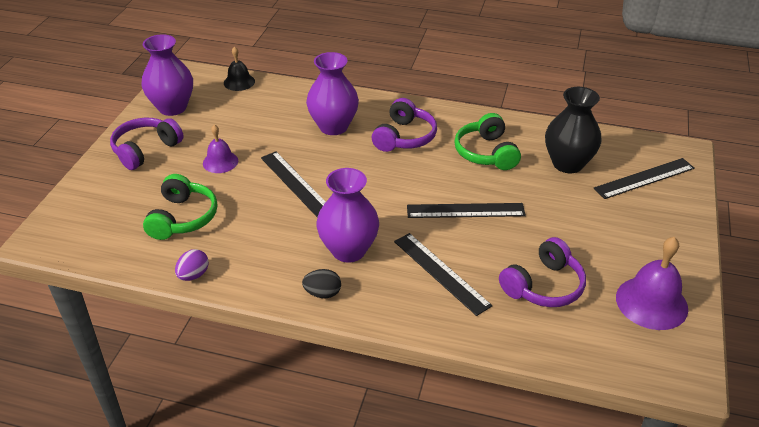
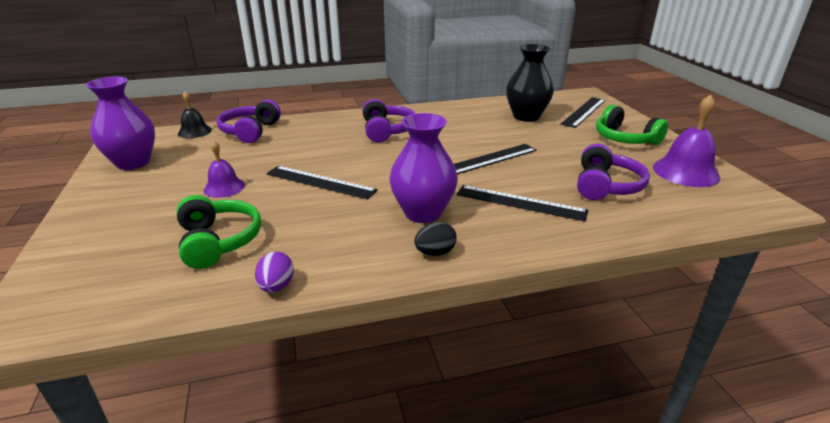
camera: 30 degrees left, 10 degrees down
purple headphones [110,118,184,170] -> purple headphones moved to [217,100,281,143]
purple vase [306,52,359,135] -> none
green headphones [454,113,521,170] -> green headphones moved to [596,105,668,145]

